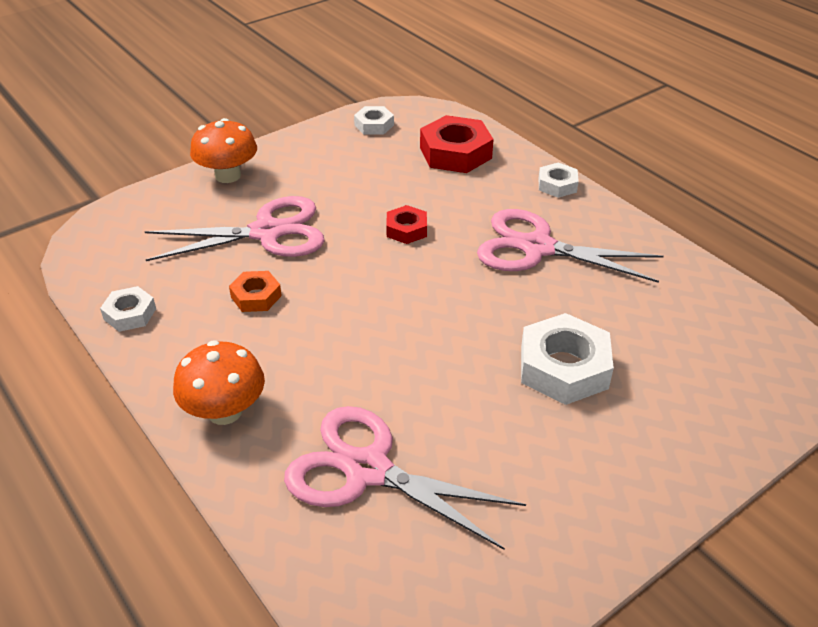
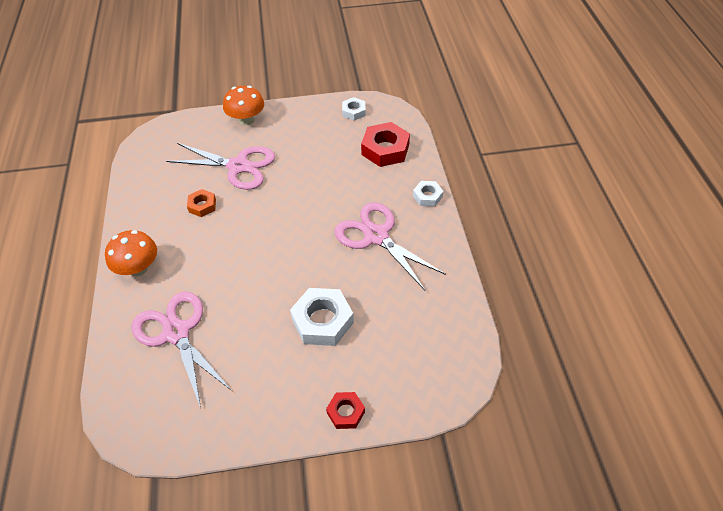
camera: 30 degrees right, 10 degrees up
white nut [100,286,156,332] -> none
red nut [386,205,427,244] -> red nut moved to [326,392,365,429]

